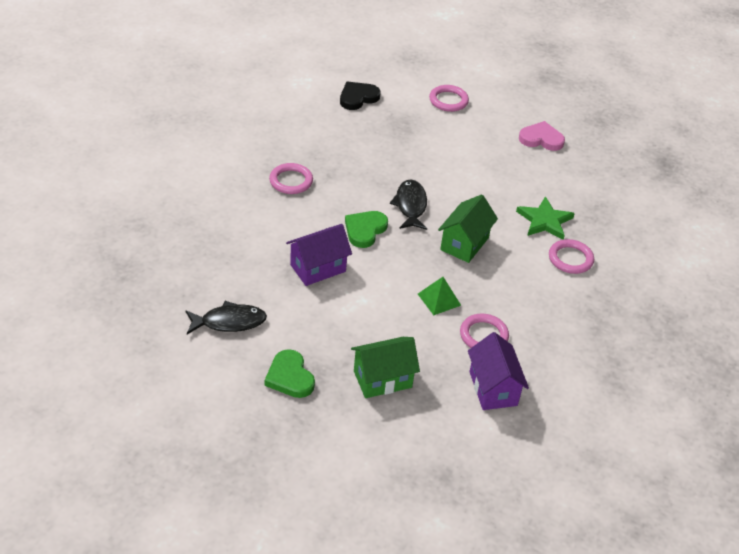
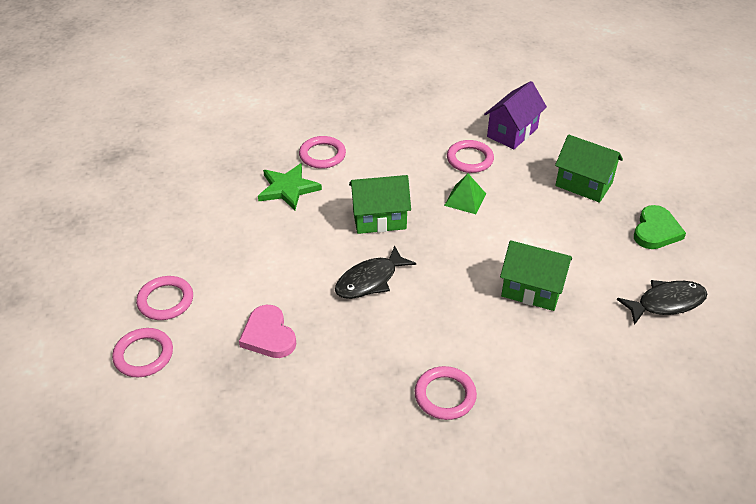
camera: 125 degrees left, 0 degrees up
black fish [185,301,267,334] -> black fish turned 120 degrees clockwise [617,280,707,325]
purple house [286,224,352,286] -> green house [500,240,572,311]
black heart [340,81,381,110] -> none
green heart [345,211,388,248] -> none
pink heart [519,121,565,151] -> pink heart moved to [239,305,296,358]
none -> pink ring [136,276,193,320]

